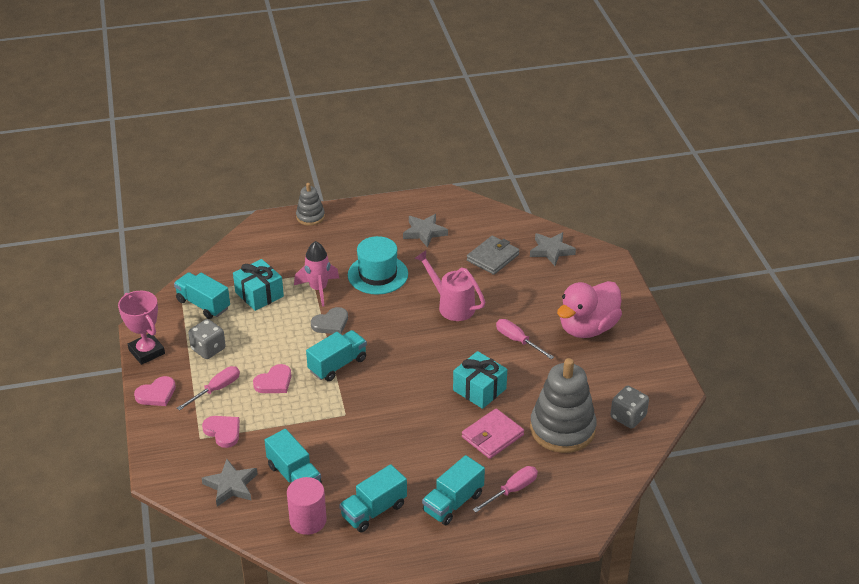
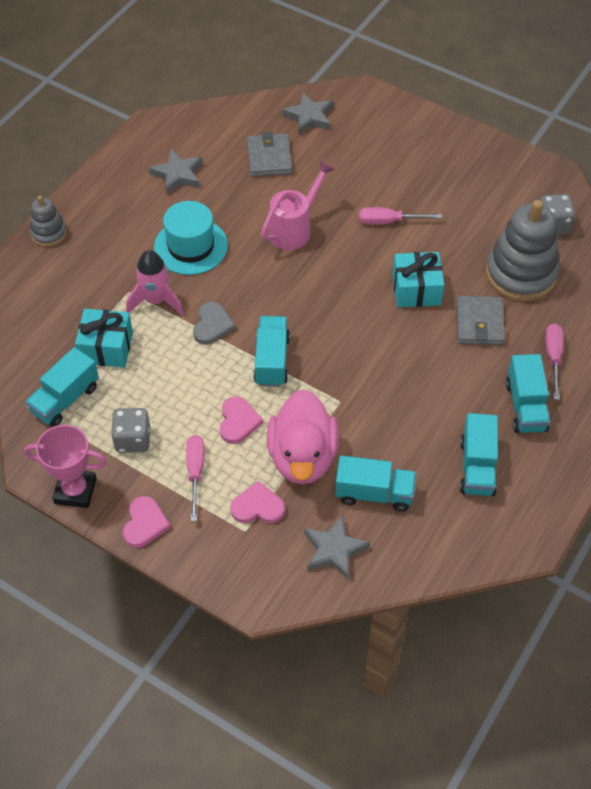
camera: 45 degrees left, 15 degrees up
turquoise truck [174,272,230,319] -> turquoise truck turned 45 degrees counterclockwise [25,347,99,427]
pink cylinder [287,477,327,535] -> none
pink watering can [414,250,485,321] -> pink watering can turned 135 degrees clockwise [261,161,335,250]
pink wallet [462,409,524,459] -> grey wallet [456,296,505,345]
pink duck [557,281,622,338] -> pink duck moved to [267,389,339,484]

